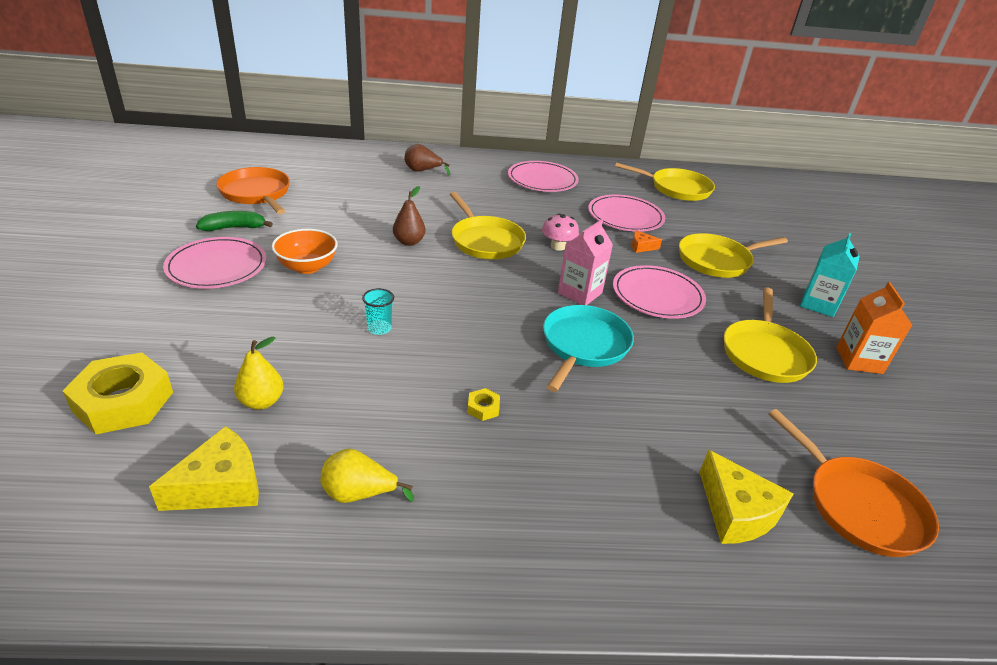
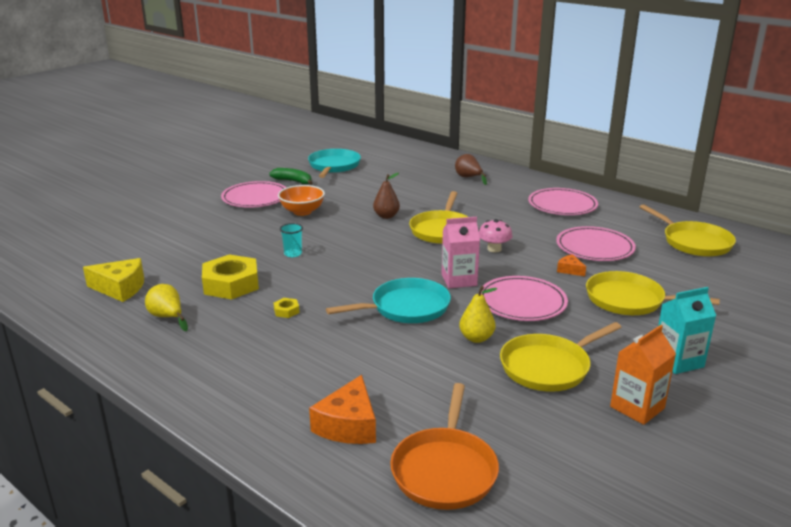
camera: 45 degrees right, 10 degrees down
yellow nut [63,352,173,434] -> yellow nut moved to [202,254,259,300]
orange pan [216,167,290,214] -> turquoise pan [308,149,361,178]
yellow pear [234,337,283,410] -> yellow pear moved to [459,286,497,343]
yellow cheese [700,450,794,544] -> orange cheese [309,375,376,444]

